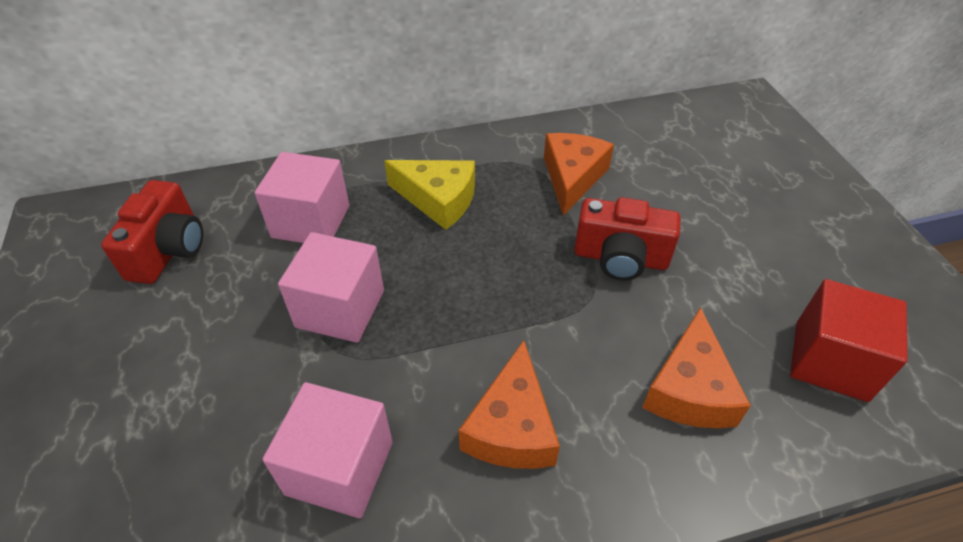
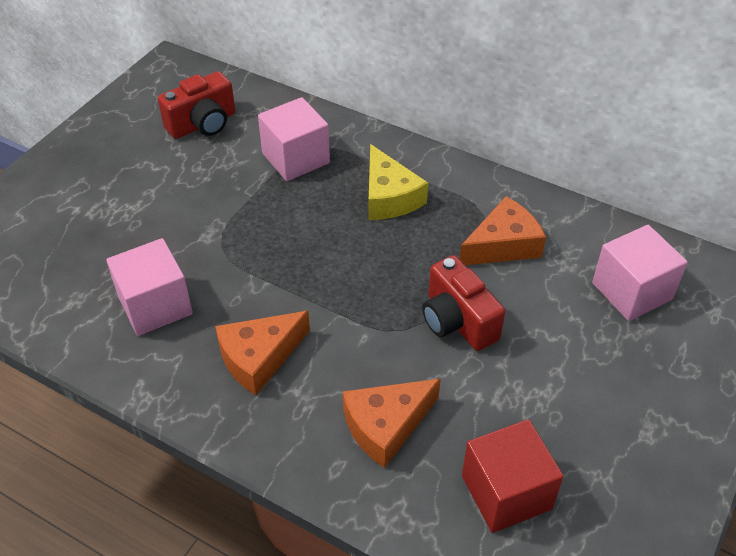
camera: 45 degrees right, 0 degrees up
pink cube [278,232,384,343] -> pink cube moved to [592,225,688,321]

